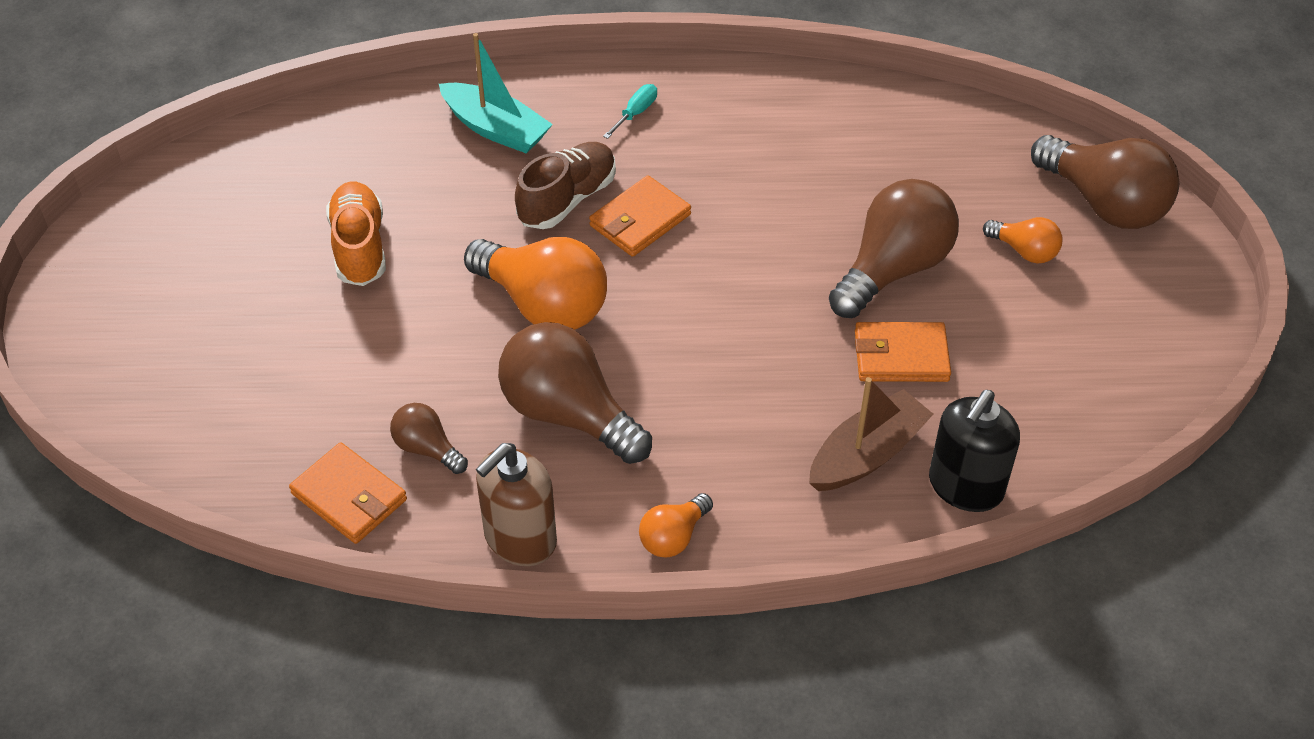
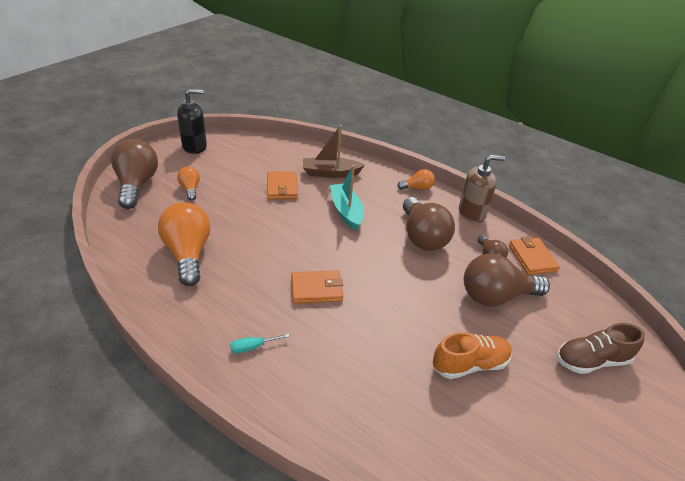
camera: 145 degrees left, 10 degrees down
orange shoe [326,181,386,286] -> orange shoe turned 135 degrees counterclockwise [433,332,512,379]
turquoise boat [439,33,553,153] -> turquoise boat moved to [330,165,364,230]
orange light bulb [464,237,607,330] -> orange light bulb moved to [158,202,210,286]
brown shoe [515,142,616,229] -> brown shoe moved to [557,323,645,374]
brown light bulb [829,179,959,318] -> brown light bulb moved to [464,253,550,307]
orange wallet [855,322,951,382] -> orange wallet turned 45 degrees clockwise [267,171,298,199]
black soap dispenser [929,390,1020,512] -> black soap dispenser moved to [177,89,207,154]

